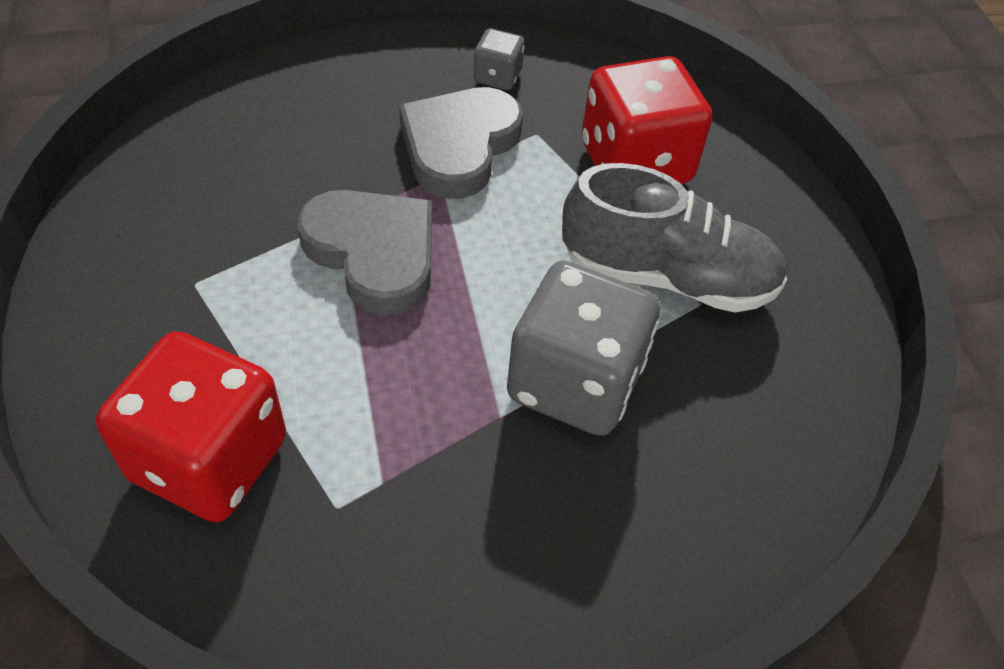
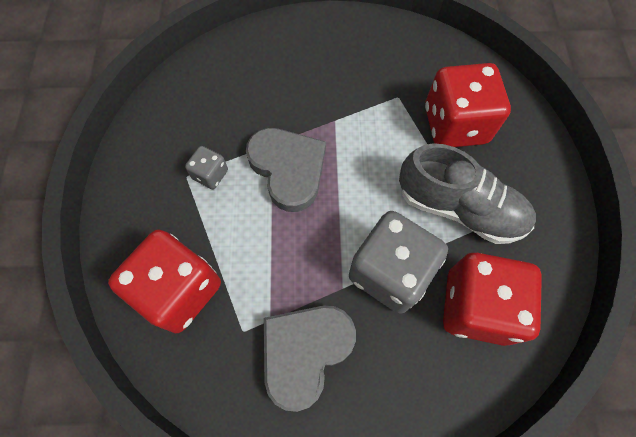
camera: 15 degrees right, 15 degrees up
grey heart [399,87,523,199] -> grey heart moved to [264,305,356,412]
grey dice [473,28,525,90] -> grey dice moved to [185,146,228,189]
none -> red dice [443,253,542,346]

